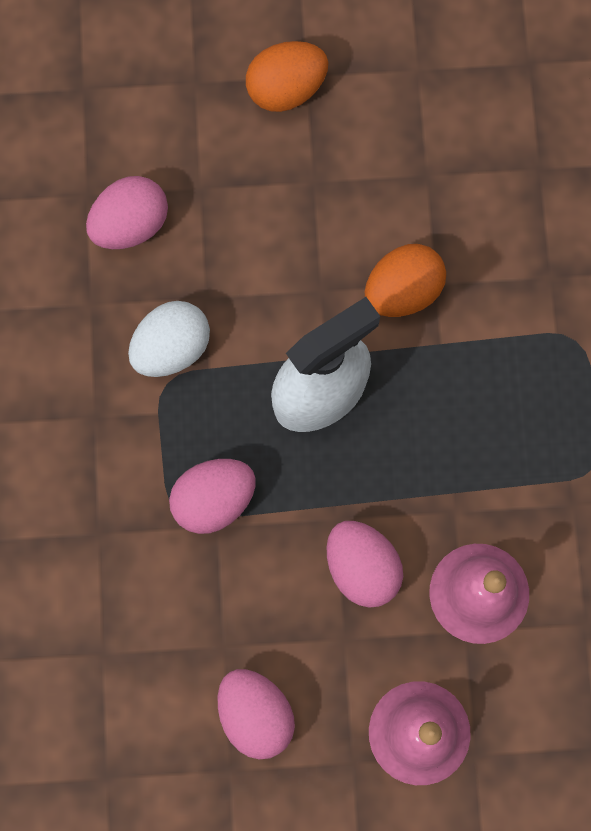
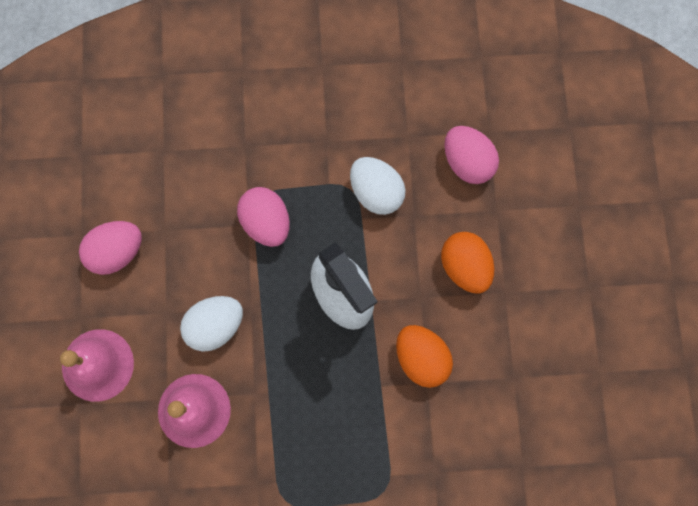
camera: 90 degrees right, 0 degrees up
orange egg [246,41,328,112] -> orange egg moved to [441,232,494,294]
pink egg [327,521,403,608] -> white egg [180,296,243,352]

